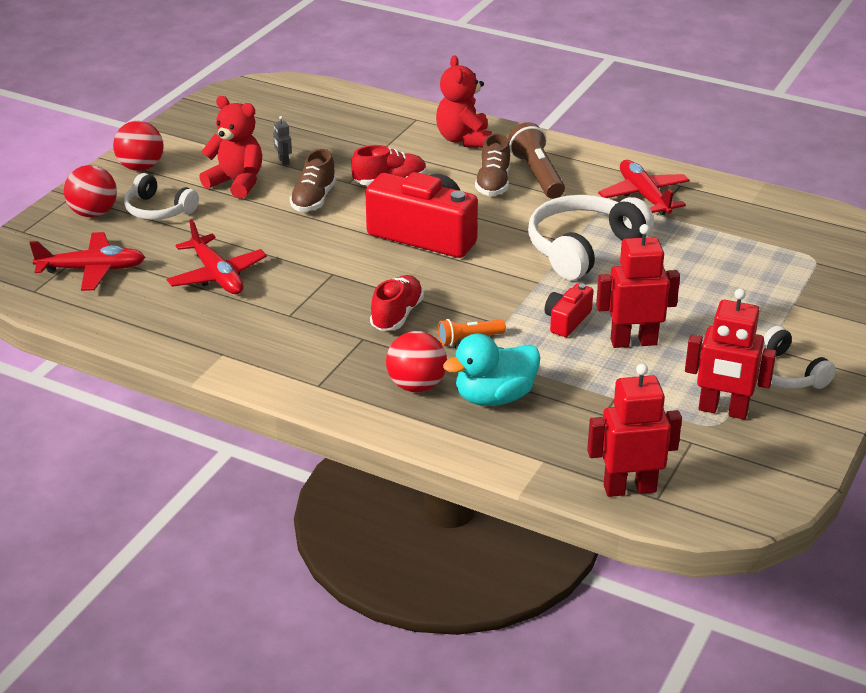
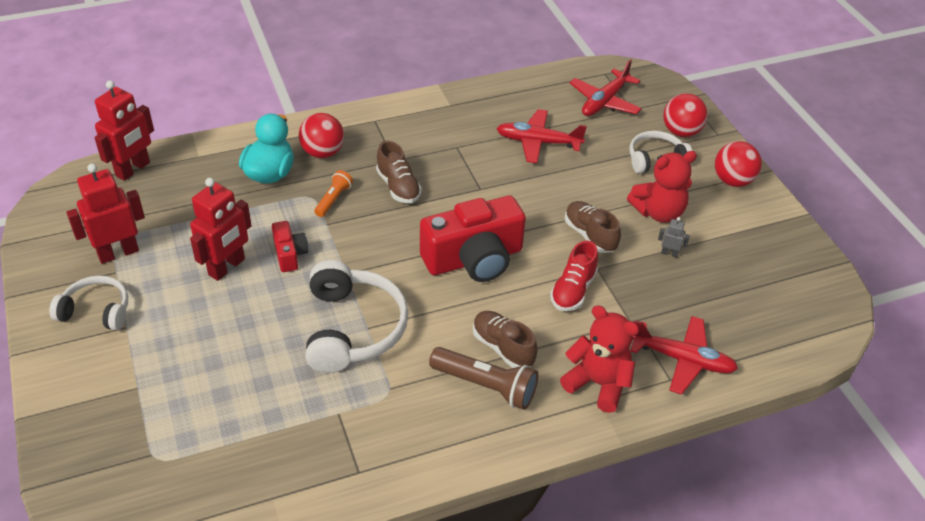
camera: 130 degrees right, 10 degrees up
red shoe [370,275,424,331] -> brown shoe [376,141,422,203]
red plane [598,160,690,215] -> red plane moved to [630,316,738,394]

